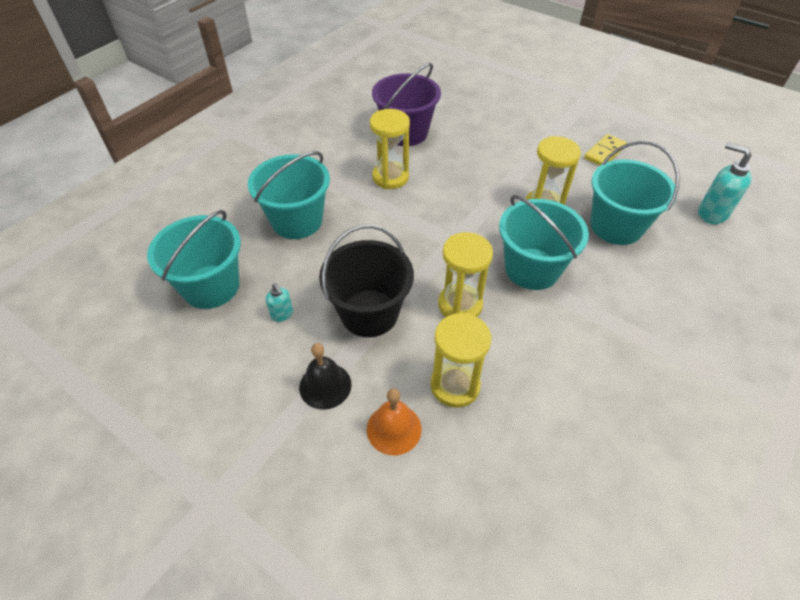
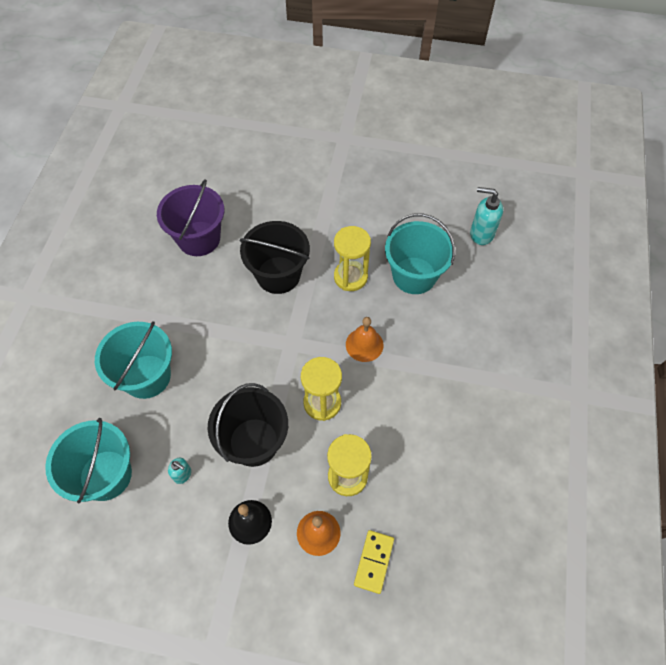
camera: 25 degrees left, 10 degrees up
yellow hourglass [370,109,410,189] -> none
turquoise bucket [499,195,589,290] -> orange bell [346,317,383,362]
yellow domino [584,134,627,166] -> yellow domino moved to [354,530,394,594]
none -> black bucket [240,221,310,294]

